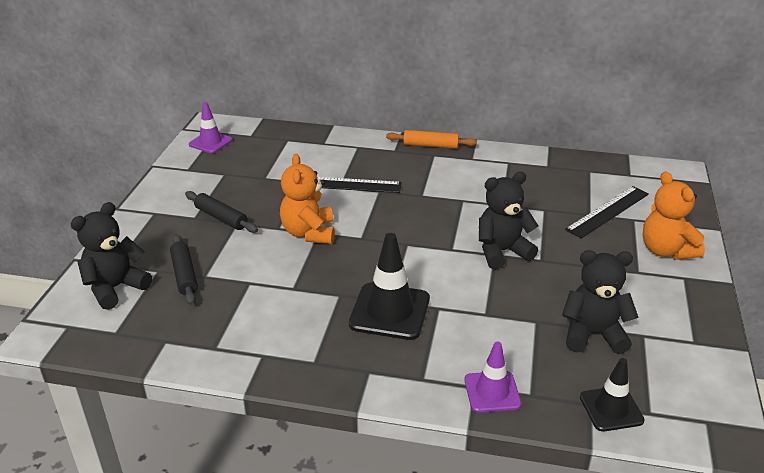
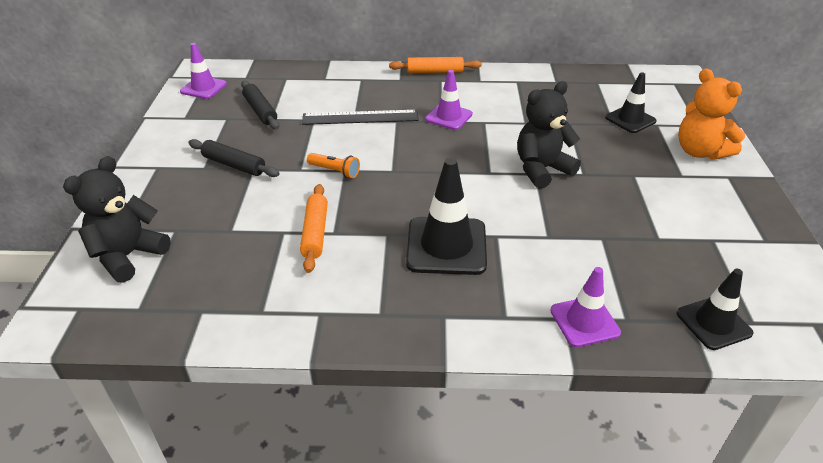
camera: 10 degrees left, 5 degrees up
black rolling pin [170,234,198,305] -> black rolling pin moved to [241,80,279,130]
orange teddy bear [280,154,335,244] -> orange flashlight [307,153,360,178]
black teddy bear [562,250,639,354] -> none
black ruler [565,186,649,239] -> black traffic cone [605,72,656,133]
none -> orange rolling pin [300,184,328,273]
none -> purple traffic cone [425,70,473,130]

